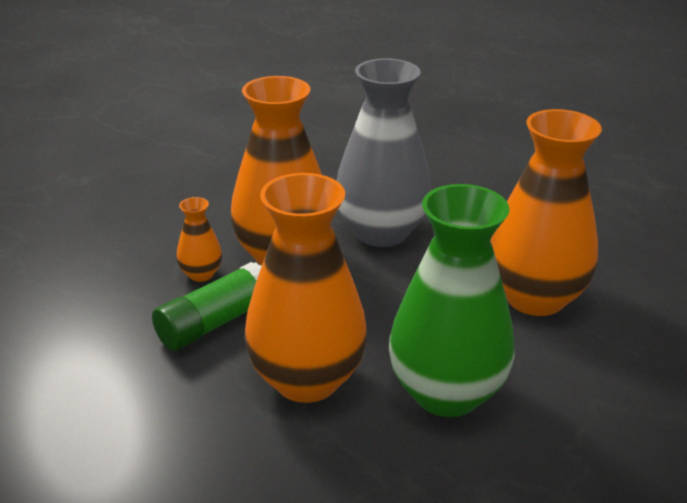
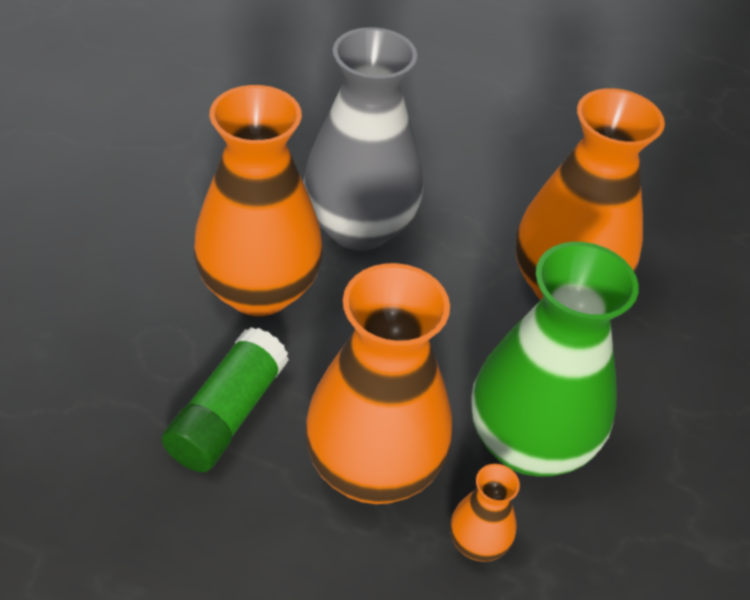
camera: 25 degrees left, 15 degrees up
orange vase [176,197,222,282] -> orange vase moved to [450,464,520,562]

